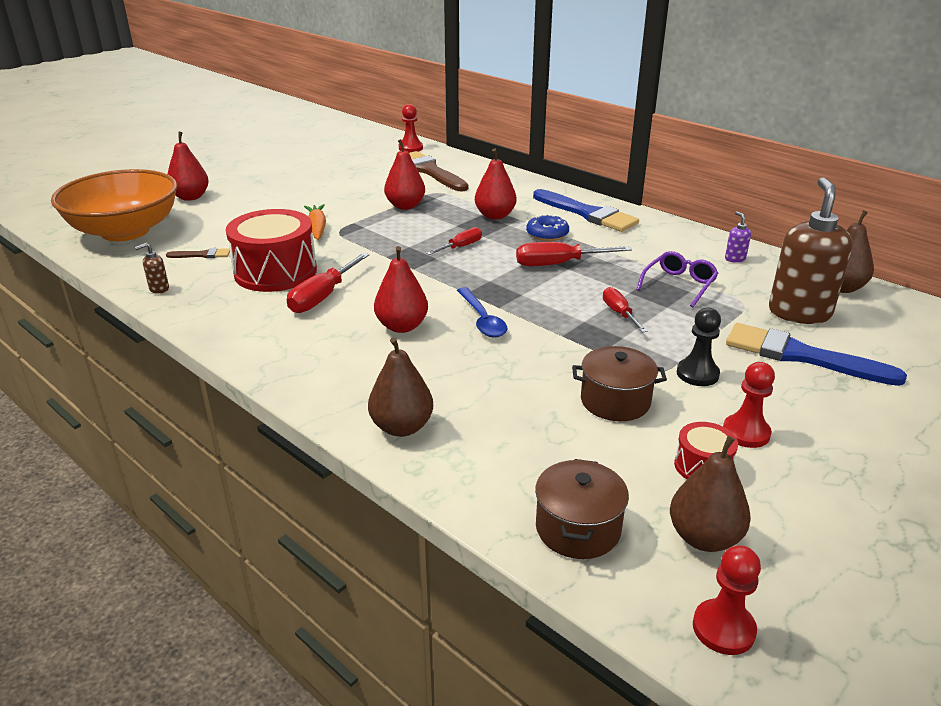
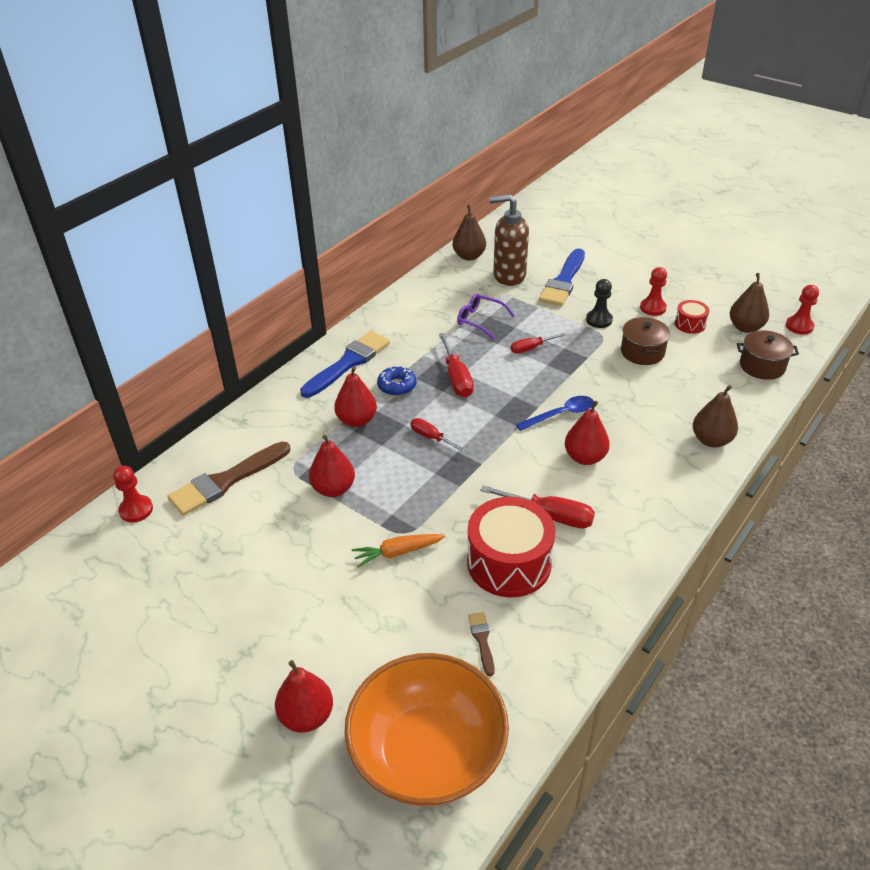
camera: 95 degrees left, 10 degrees up
brown soap dispenser [135,243,169,294] -> none
purple soap dispenser [725,211,751,263] -> none

